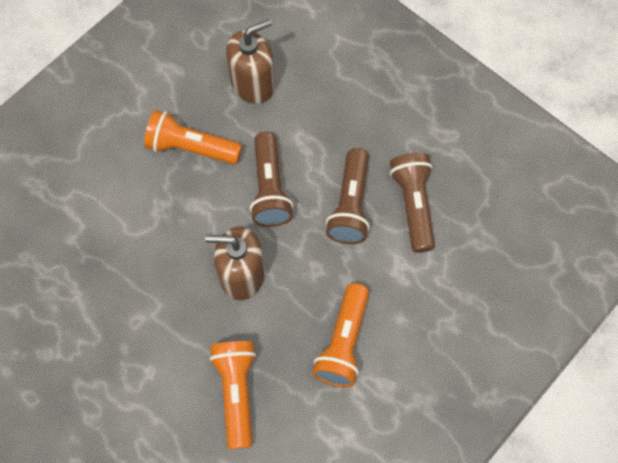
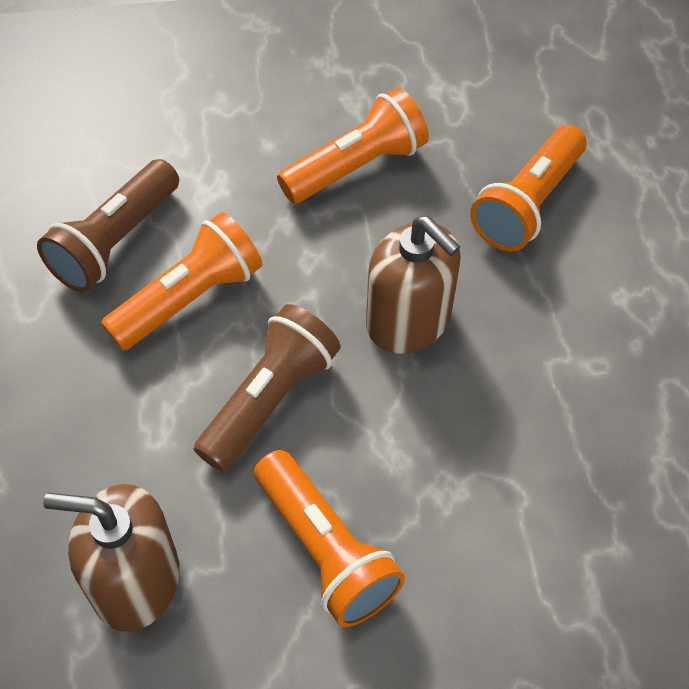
camera: 140 degrees left, 10 degrees down
brown flashlight [326,148,370,244] -> orange flashlight [101,212,262,351]

